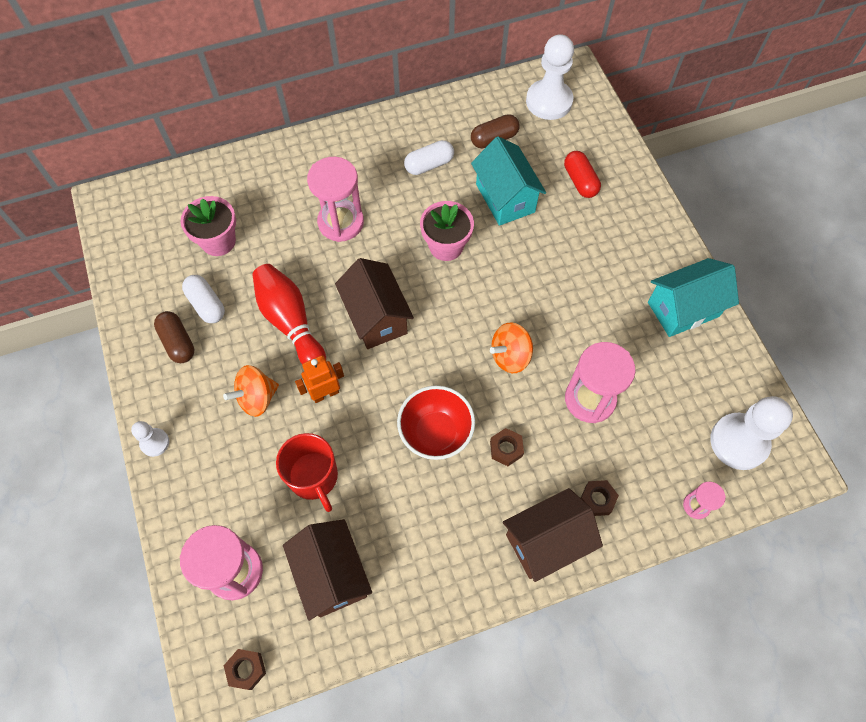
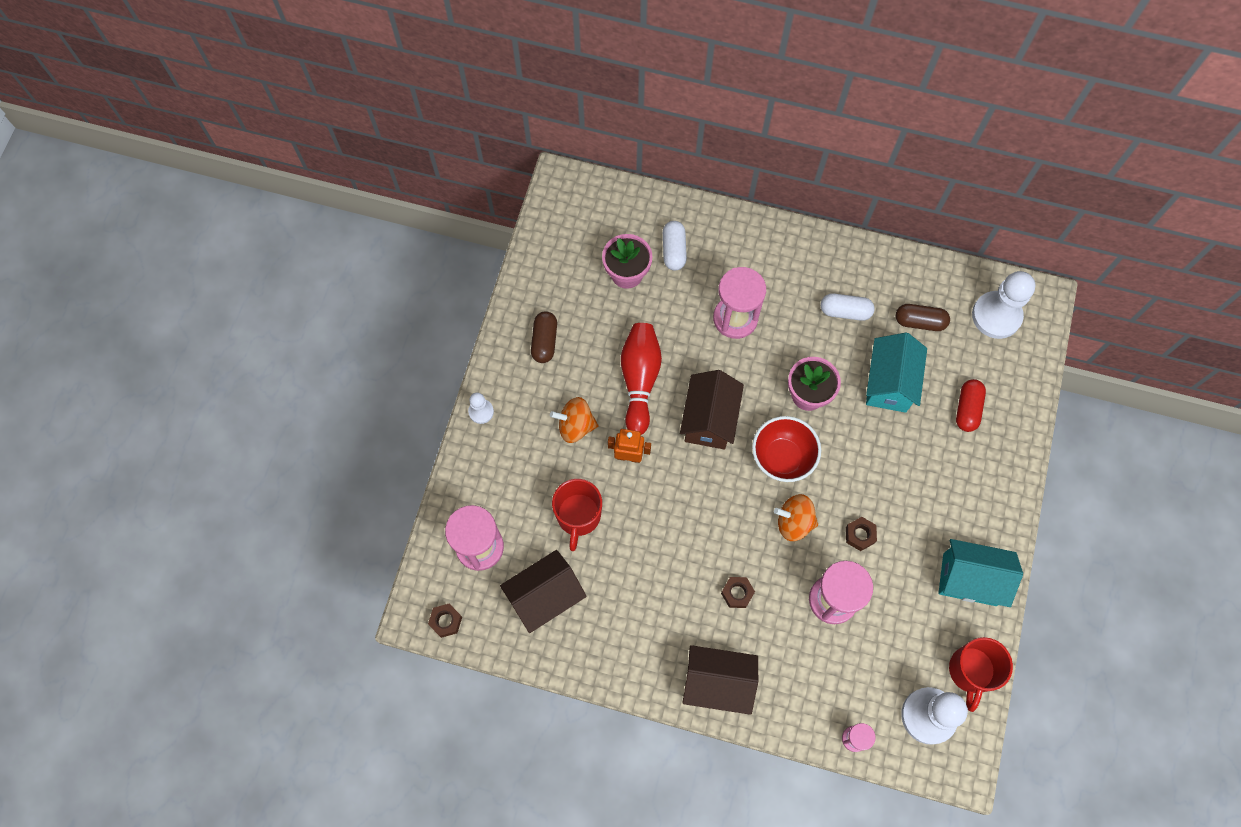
camera: 35 degrees right, 5 degrees up
white capsule [182,275,225,323] -> white capsule moved to [663,221,687,270]
brown house [283,519,372,621] -> brown house turned 45 degrees clockwise [500,550,587,633]
red bowl [397,386,475,460] -> red bowl moved to [752,416,821,482]
brown nut [581,480,619,516] -> brown nut moved to [846,517,877,551]
none -> red mug [949,637,1013,712]

